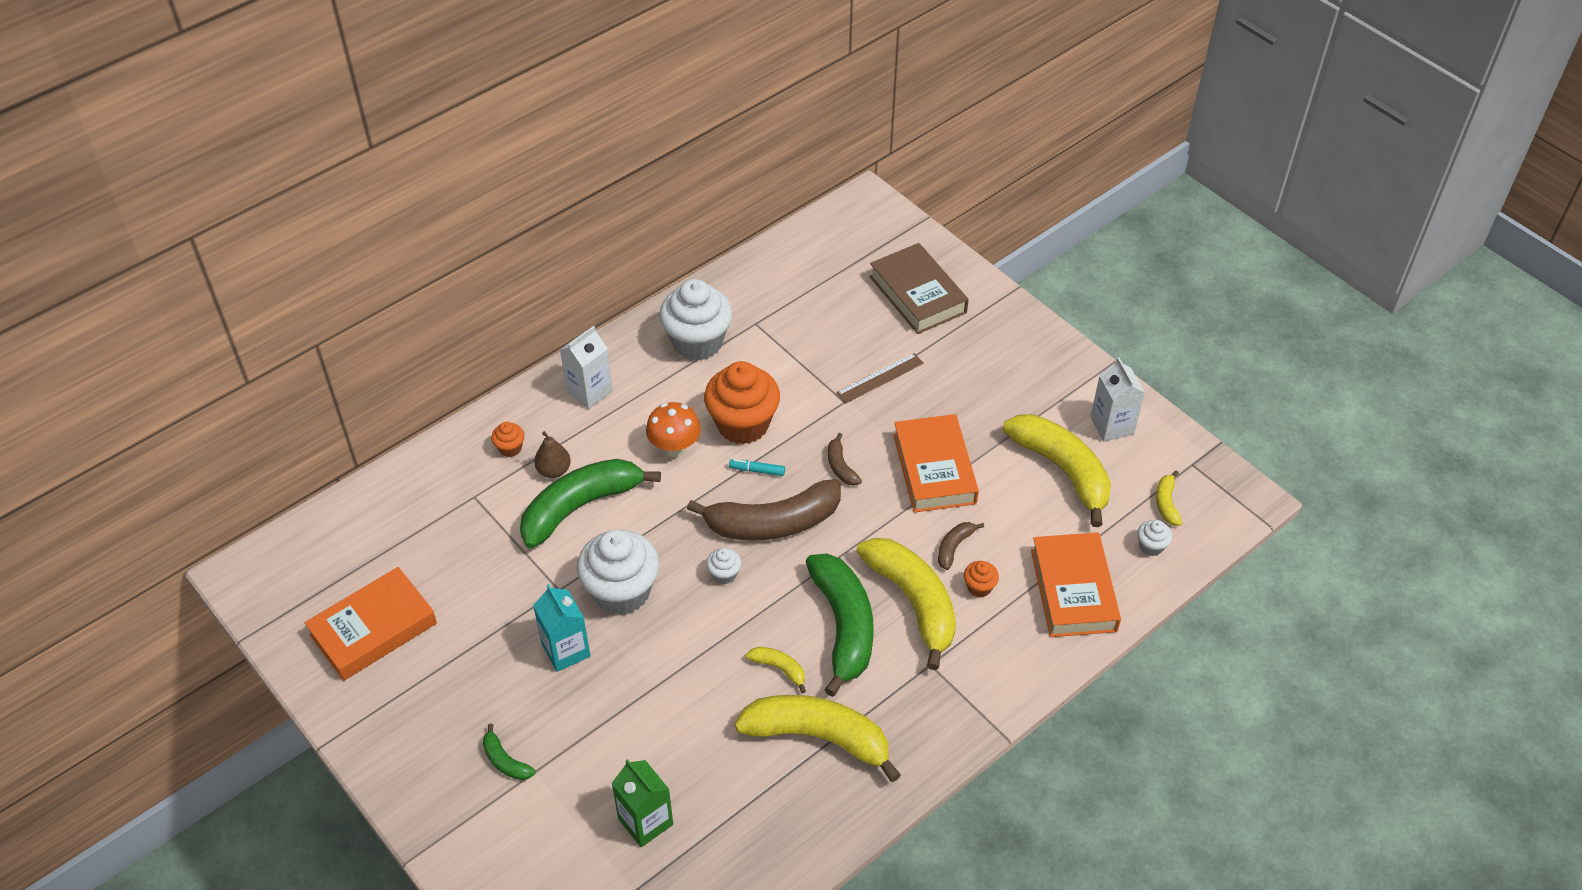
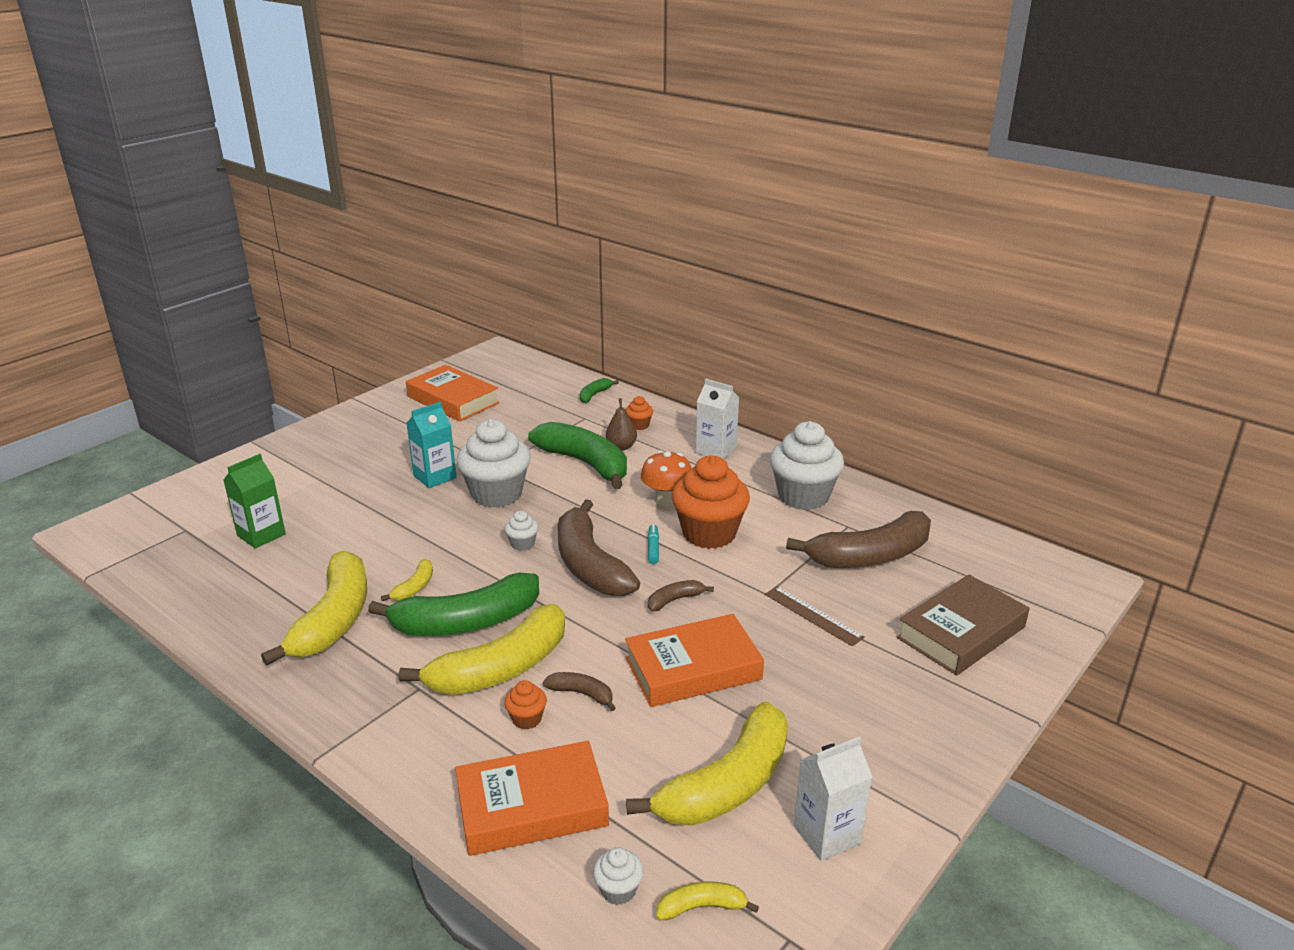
camera: 80 degrees right, 20 degrees down
green banana [483,723,536,780] -> green banana moved to [580,378,619,403]
none -> brown banana [786,511,931,568]

